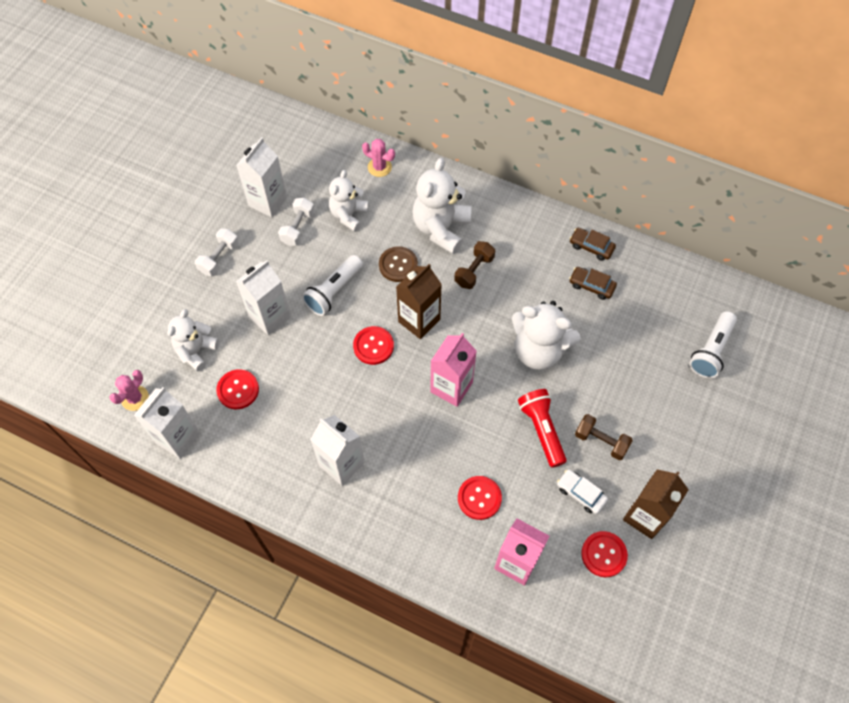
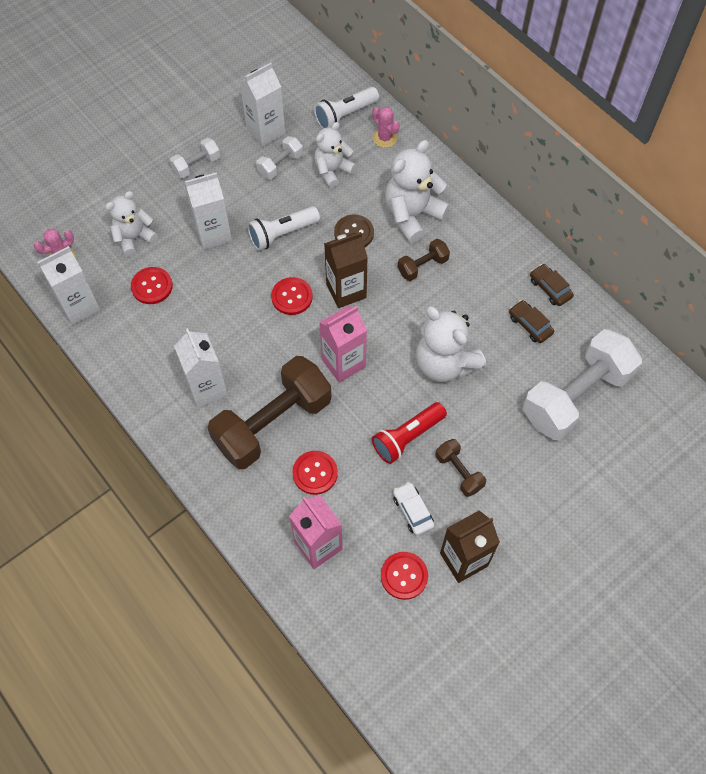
camera: 25 degrees right, 0 degrees up
red flashlight [518,389,567,468] -> red flashlight turned 135 degrees counterclockwise [372,402,447,464]
white flashlight [689,311,737,379] -> white flashlight moved to [314,87,379,129]
none -> brown dumbbell [208,356,332,469]
none -> white dumbbell [522,329,642,440]

